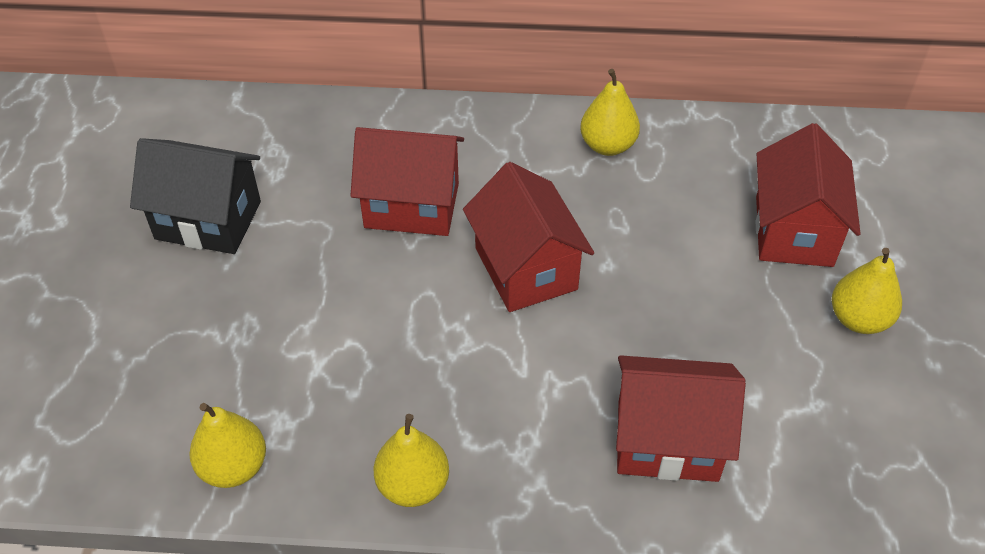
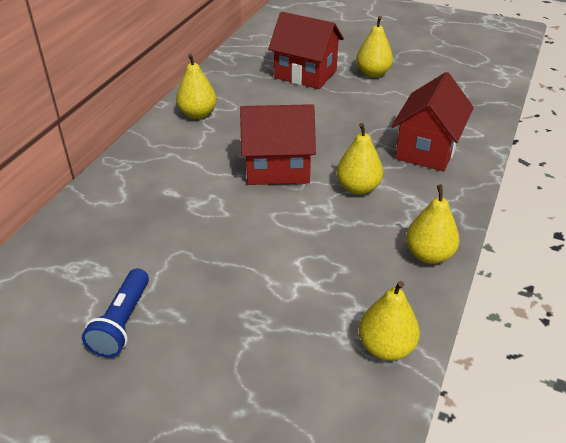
camera: 70 degrees left, 10 degrees down
black house [130,138,261,254] -> blue flashlight [82,268,149,358]
red house [350,127,464,236] -> none
none -> yellow pear [336,123,383,195]

